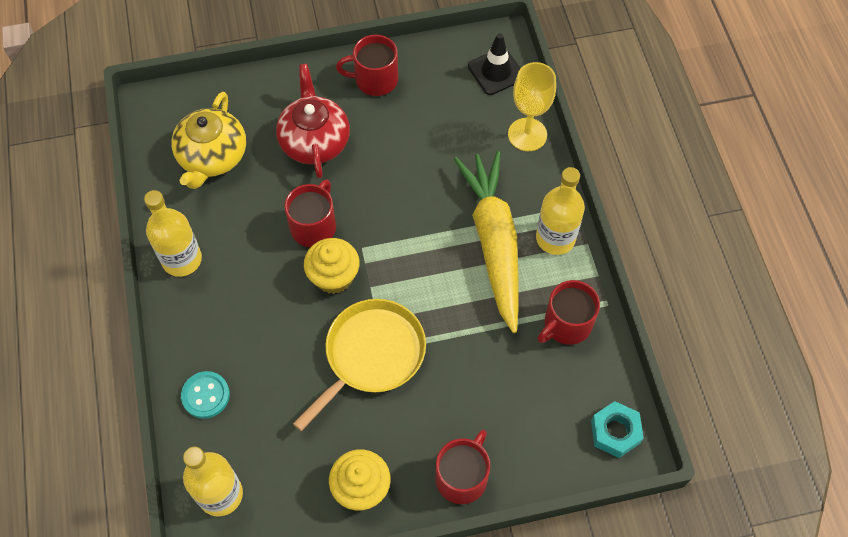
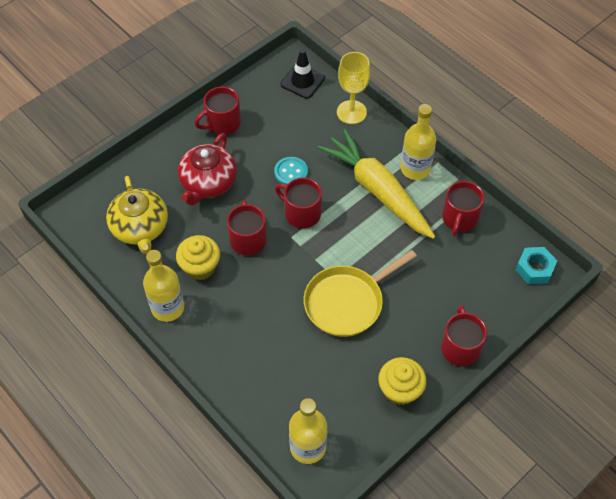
camera: 30 degrees left, 5 degrees down
turquoise button [181,371,230,419] -> turquoise button moved to [274,157,308,185]
red teapot [276,64,350,178] -> red teapot turned 120 degrees counterclockwise [178,133,237,206]
yellow pan [293,299,426,431] -> yellow pan turned 135 degrees counterclockwise [304,250,417,337]
yellow cupcake [304,238,360,294] -> yellow cupcake moved to [176,235,220,280]
none -> red mug [275,178,322,228]

